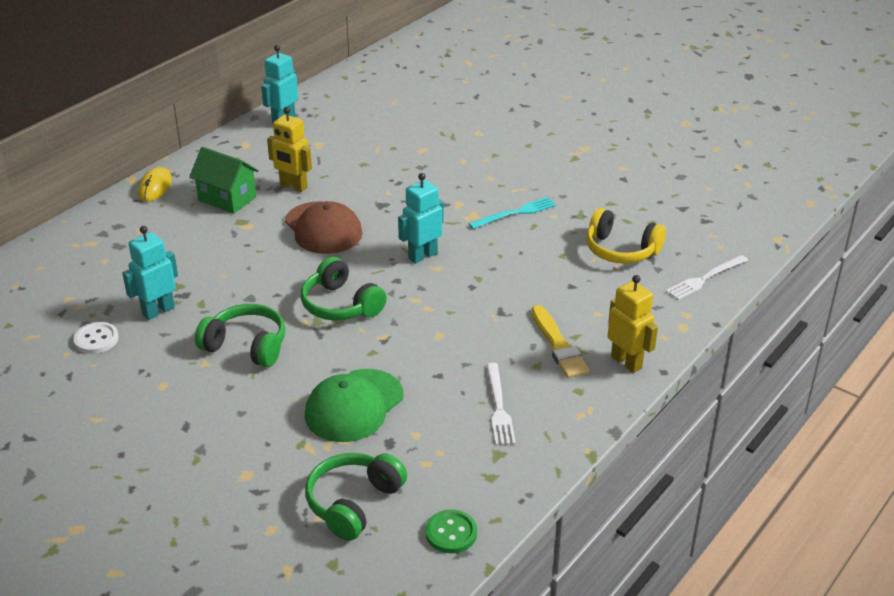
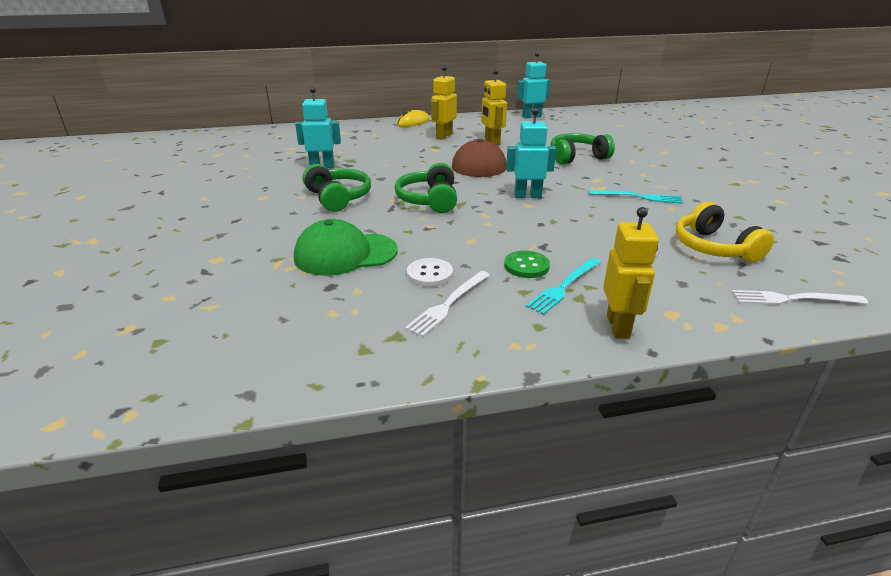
camera: 40 degrees right, 5 degrees down
white button [73,322,119,354] -> white button moved to [407,258,453,287]
green house [189,147,259,214] -> yellow robot [431,65,457,140]
green headphones [305,453,407,541] -> green headphones moved to [550,133,615,164]
green button [425,509,477,553] -> green button moved to [504,250,550,278]
yellow brush [531,305,590,378] -> turquoise fork [526,258,601,315]

